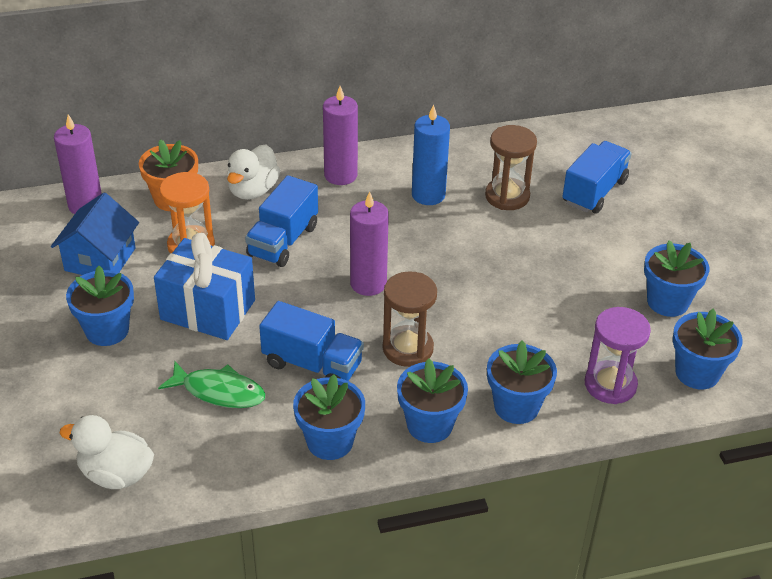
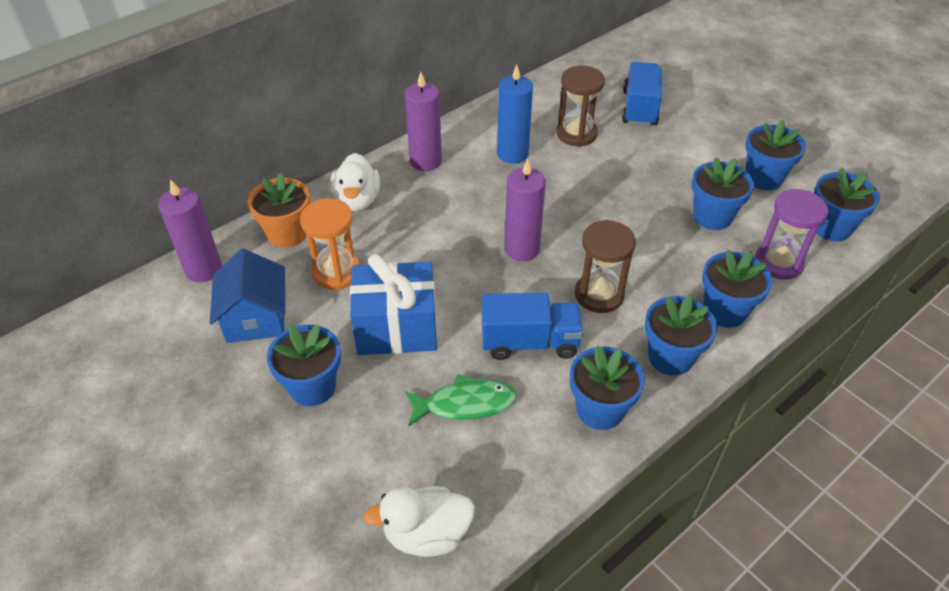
camera: 25 degrees left, 5 degrees up
blue truck [245,175,318,267] -> none
none -> blue flower pot [692,157,754,230]

